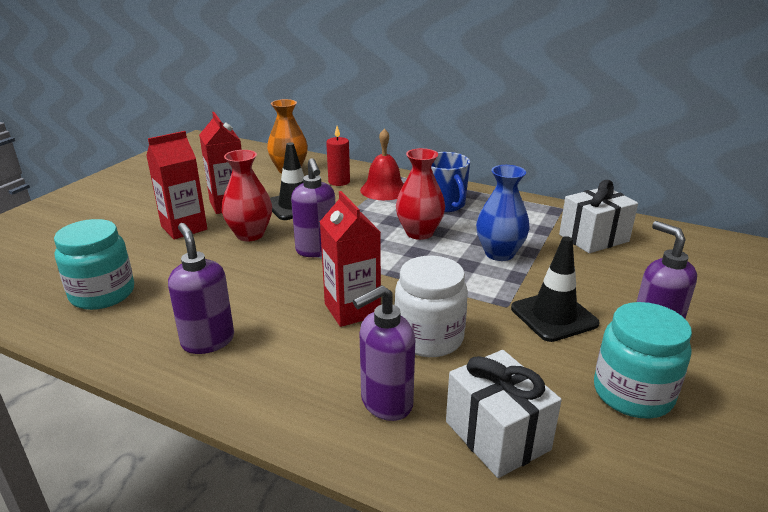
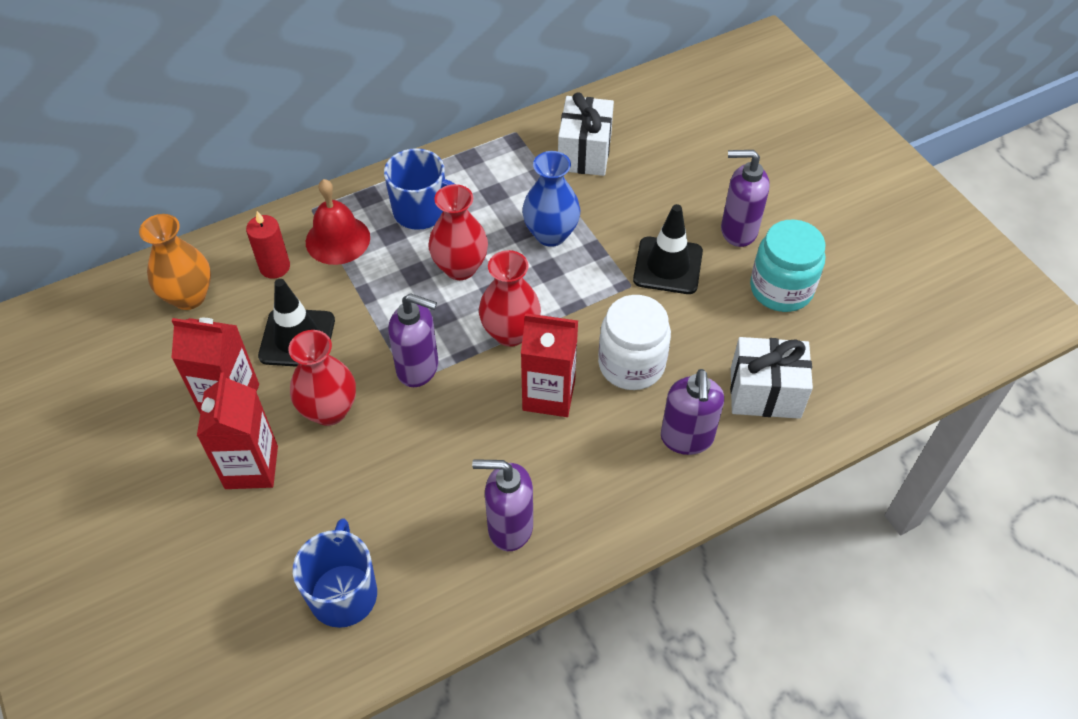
camera: 55 degrees left, 25 degrees up
turquoise jar [54,219,134,310] -> blue mug [293,519,377,628]
none -> red vase [479,250,541,347]

